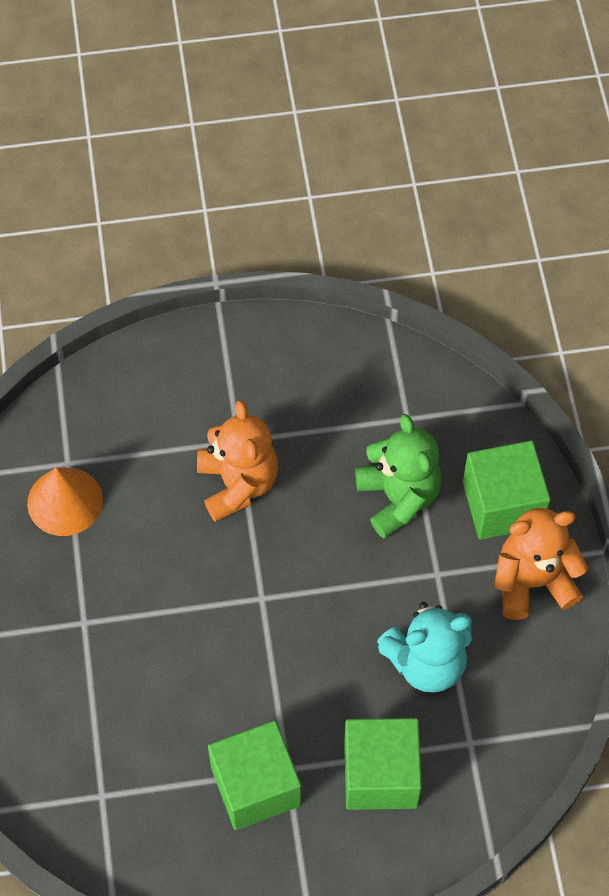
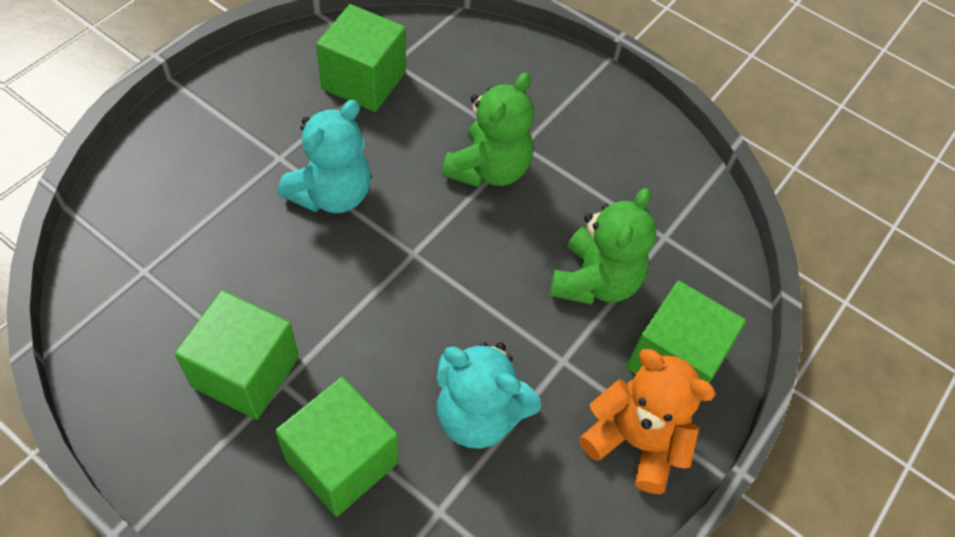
camera: 40 degrees right, 5 degrees down
orange cone [27,468,103,536] -> green cube [316,4,406,112]
orange teddy bear [197,400,278,522] -> green teddy bear [442,72,534,187]
none -> turquoise teddy bear [278,100,371,213]

